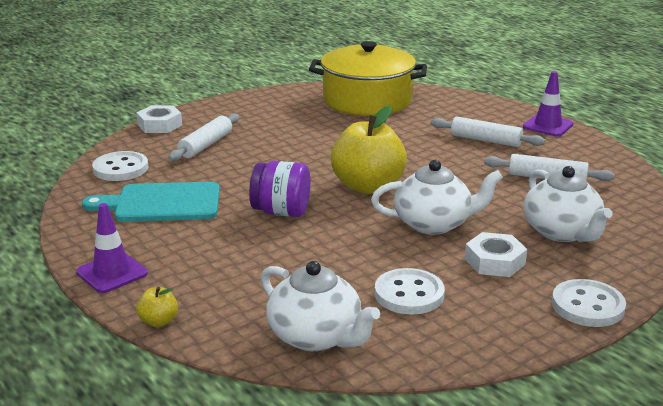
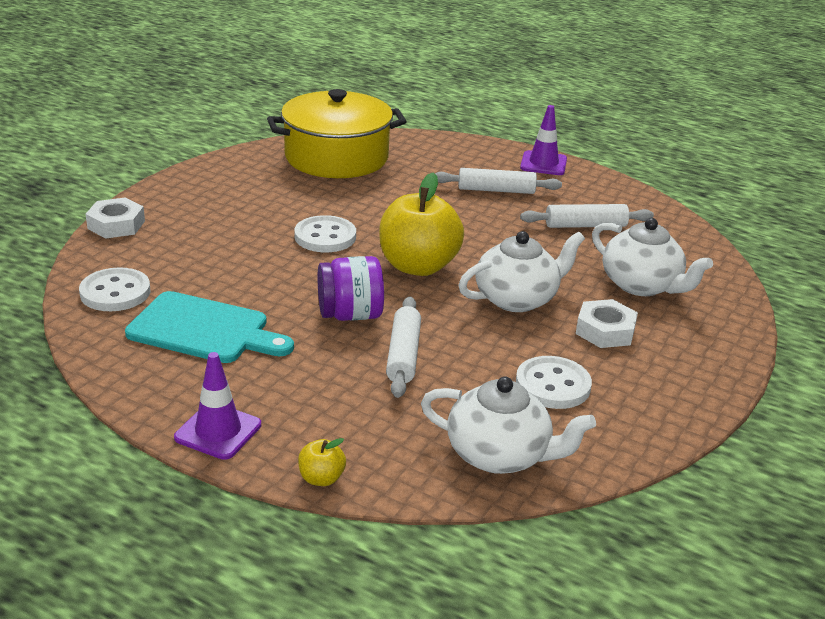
camera: 25 degrees left, 5 degrees up
turquoise cutting board [82,182,220,222] -> turquoise cutting board turned 135 degrees counterclockwise [125,291,294,363]
white rolling pin [168,113,239,161] -> white rolling pin moved to [386,297,421,398]
white button [552,279,626,327] -> white button moved to [294,215,356,252]

